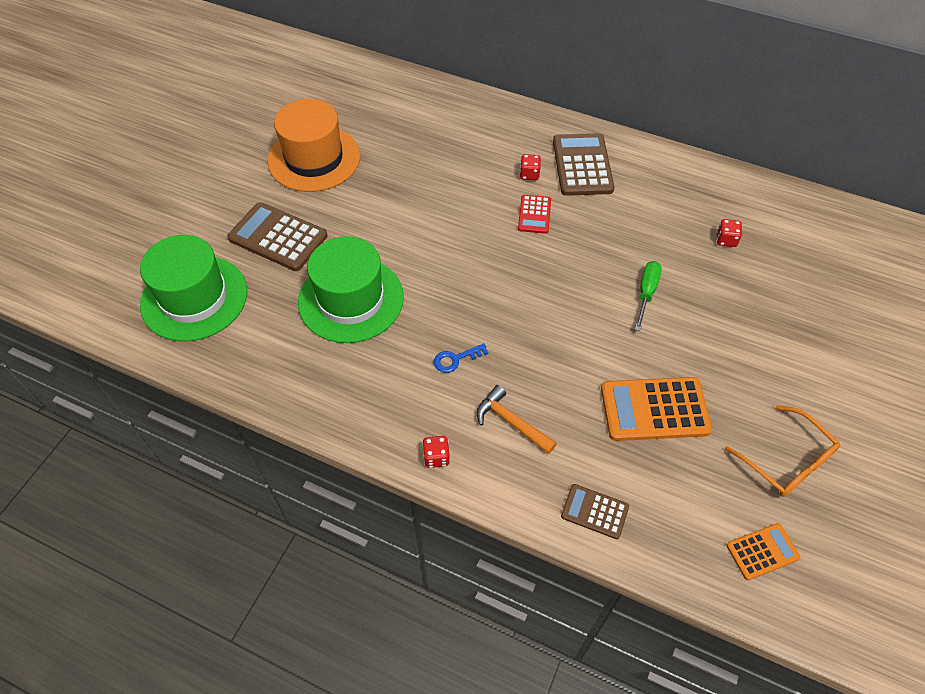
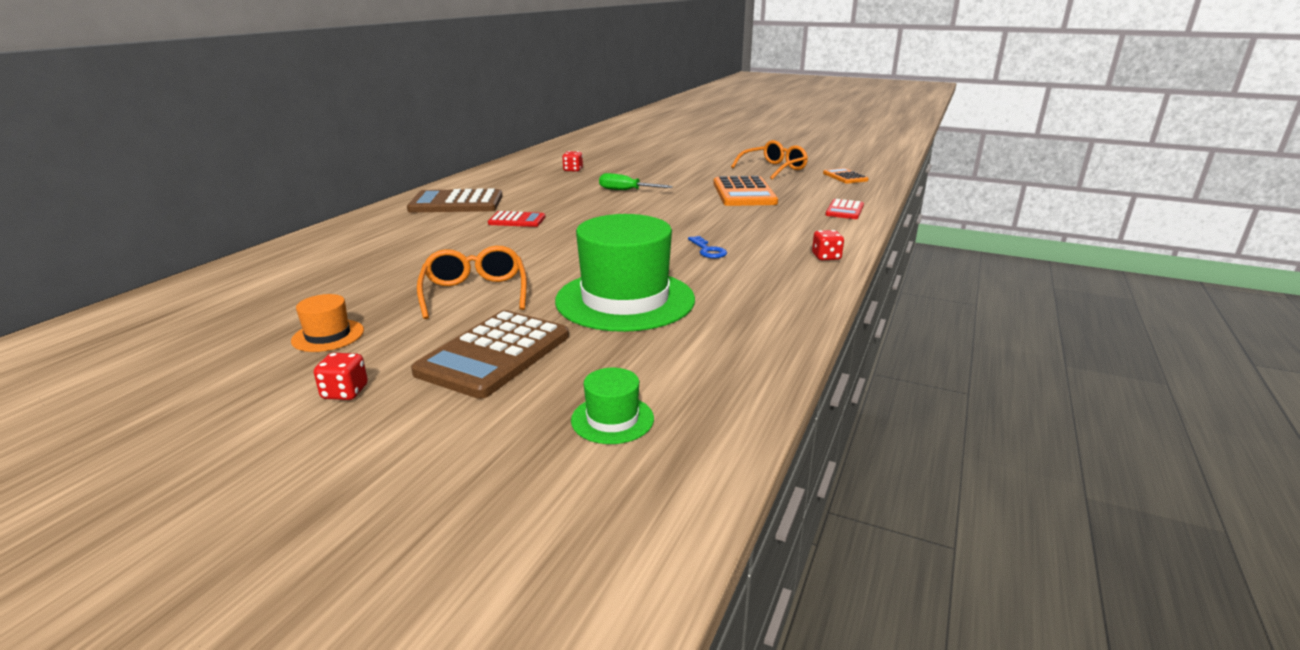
camera: 90 degrees left, 30 degrees down
green hat [140,235,247,341] -> green hat [571,368,654,444], size x0.43
orange hat [267,99,360,192] -> orange hat [291,294,364,352], size x0.43
orange hammer [477,385,557,454] -> none
red dice [520,154,541,180] -> red dice moved to [314,353,368,400]
brown calculator [561,484,629,539] -> red calculator [825,199,864,219]
none -> orange glasses [417,246,527,319]

